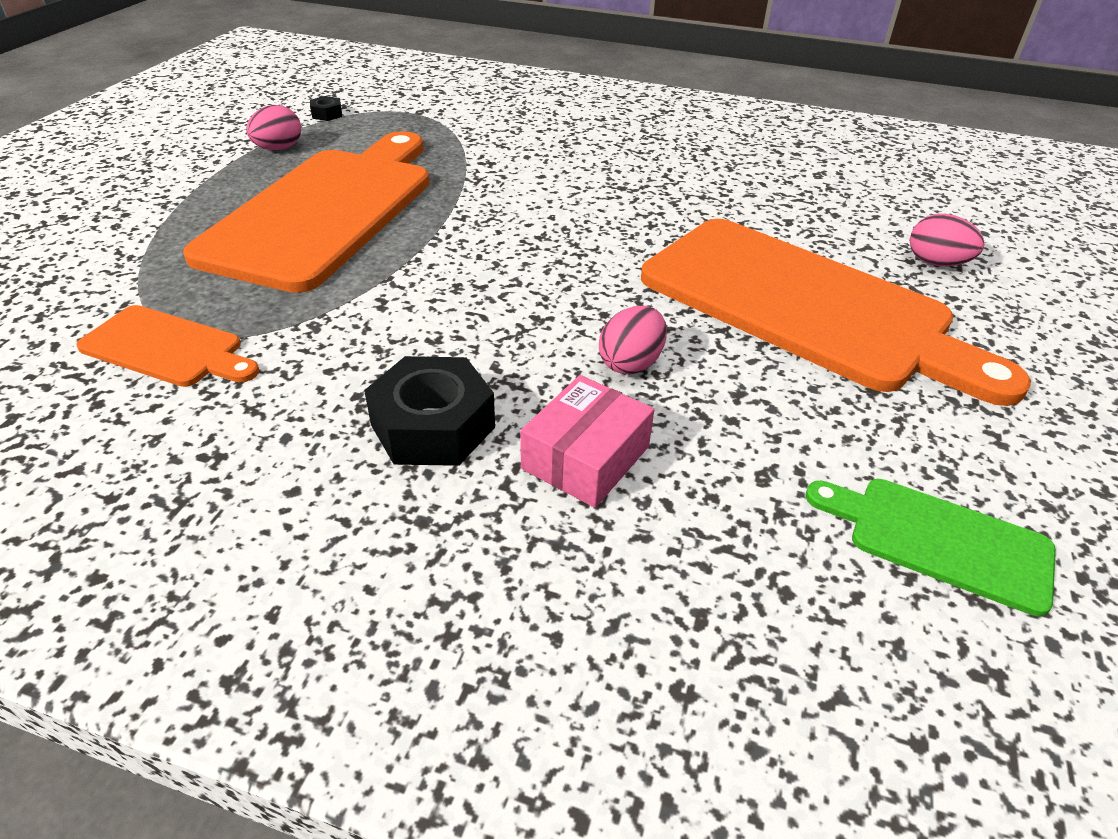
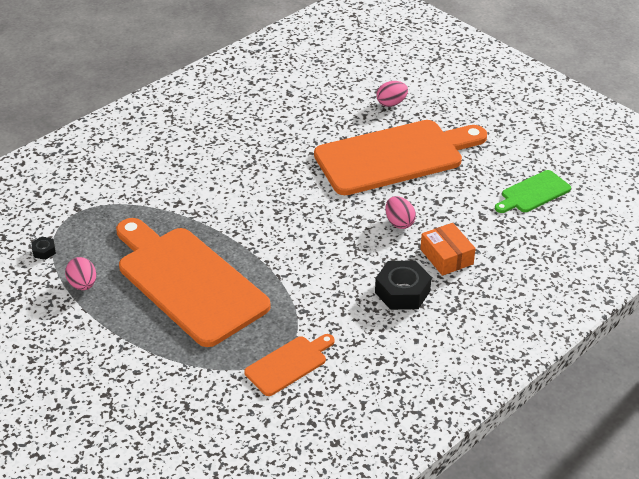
camera: 60 degrees left, 0 degrees up
pink box [520,375,654,508] -> orange box [420,223,476,276]

